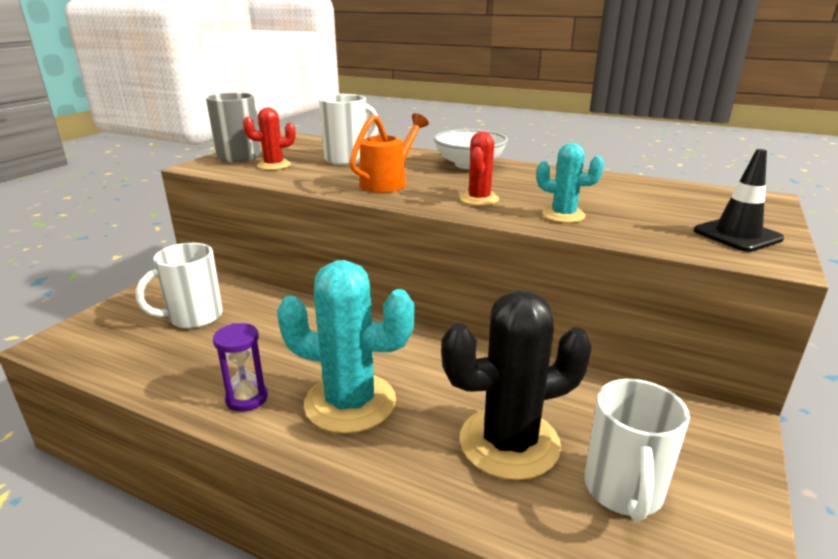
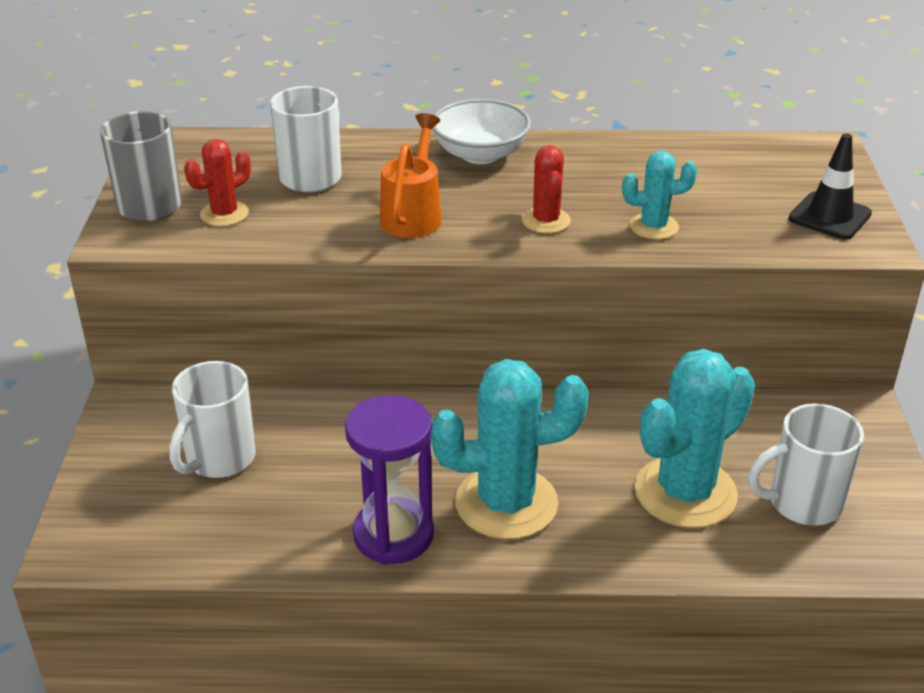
camera: 25 degrees left, 10 degrees up
purple hourglass [213,323,268,412] -> purple hourglass [345,395,434,565], size x1.67
black cactus [441,290,592,480] -> turquoise cactus [635,349,755,528]
white mug [584,379,690,522] -> white mug turned 90 degrees clockwise [748,403,864,526]

